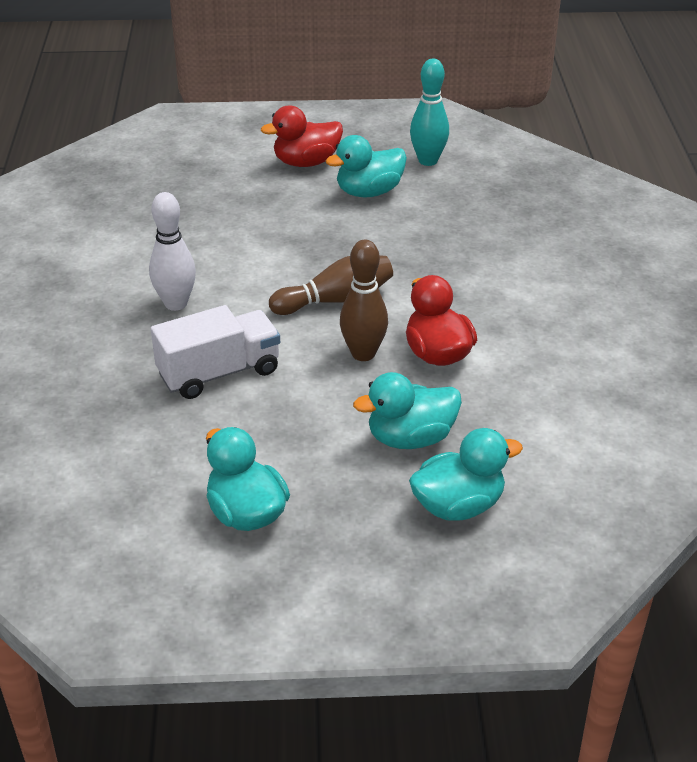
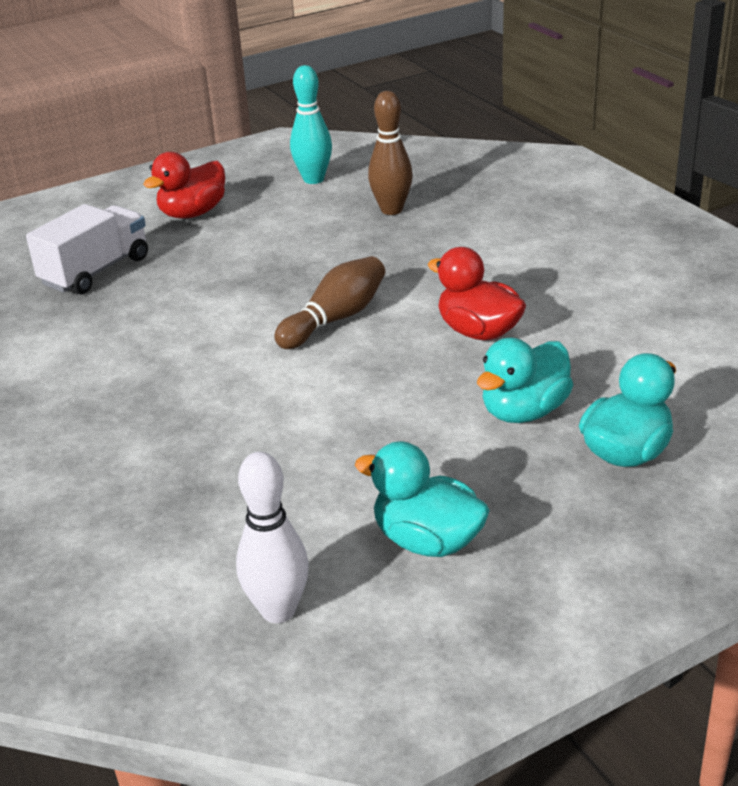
camera: 25 degrees left, 5 degrees down
white bowling pin [149,192,196,311] -> white bowling pin moved to [236,452,309,623]
white truck [151,305,280,399] -> white truck moved to [26,204,148,294]
turquoise duck [326,135,407,198] -> none
brown bowling pin [340,240,388,361] -> brown bowling pin moved to [368,91,413,215]

